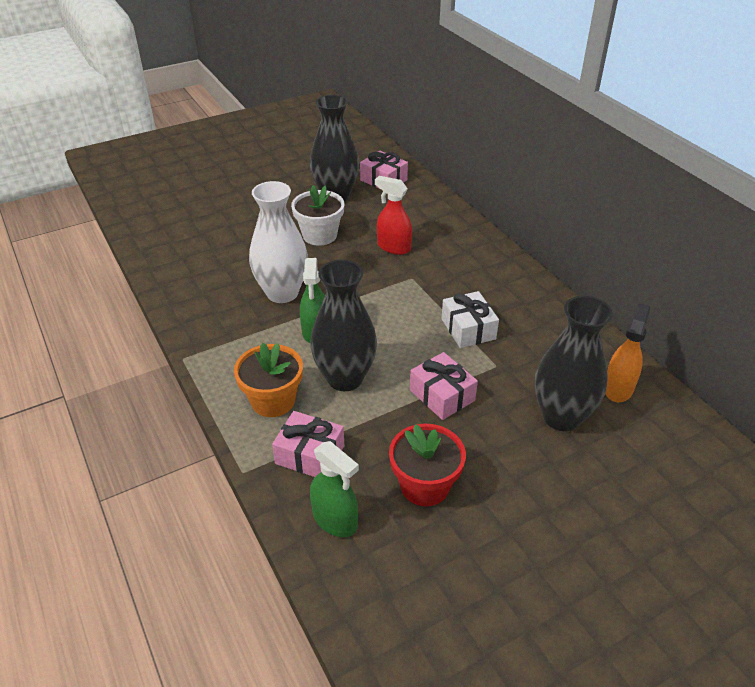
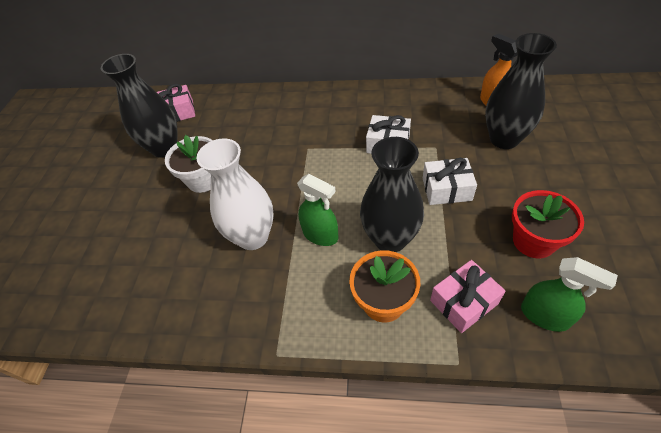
camera: 50 degrees left, 10 degrees up
green spray bottle [310,441,359,537] -> green spray bottle turned 45 degrees clockwise [521,257,618,332]
red spray bottle [375,176,412,255] -> none
pink gift [410,352,478,420] -> white gift [423,158,477,205]

